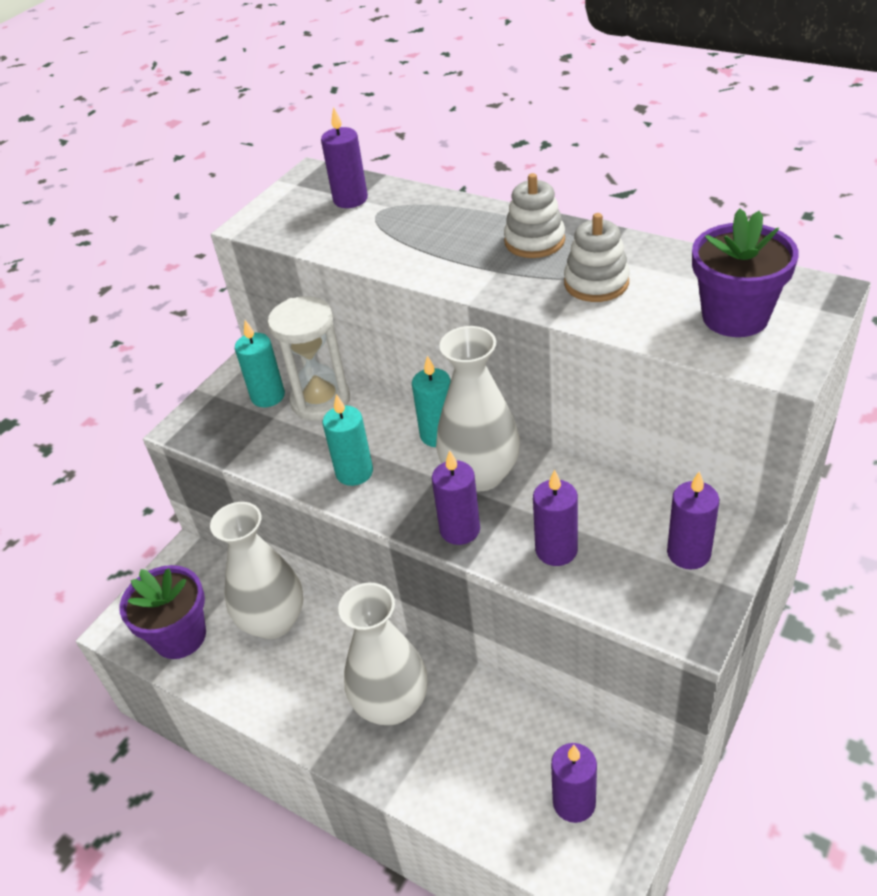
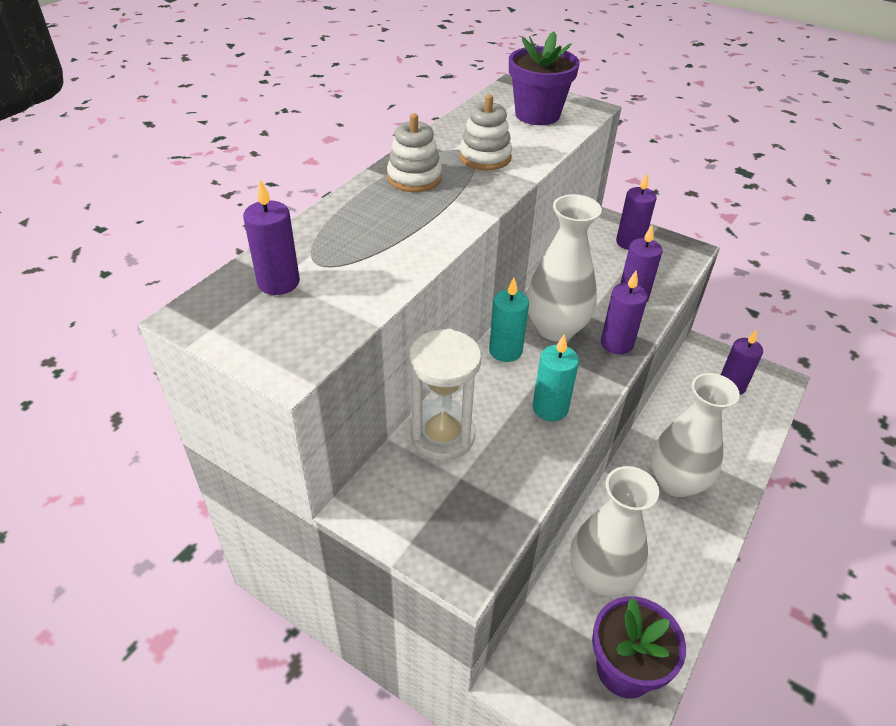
camera: 95 degrees left, 0 degrees up
turquoise candle [235,320,285,407] -> none

